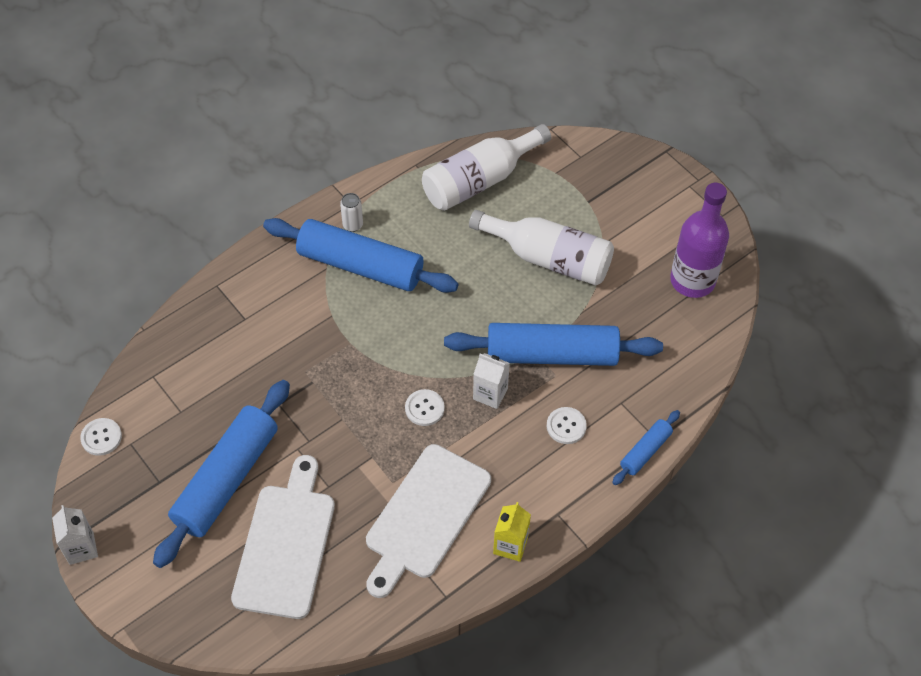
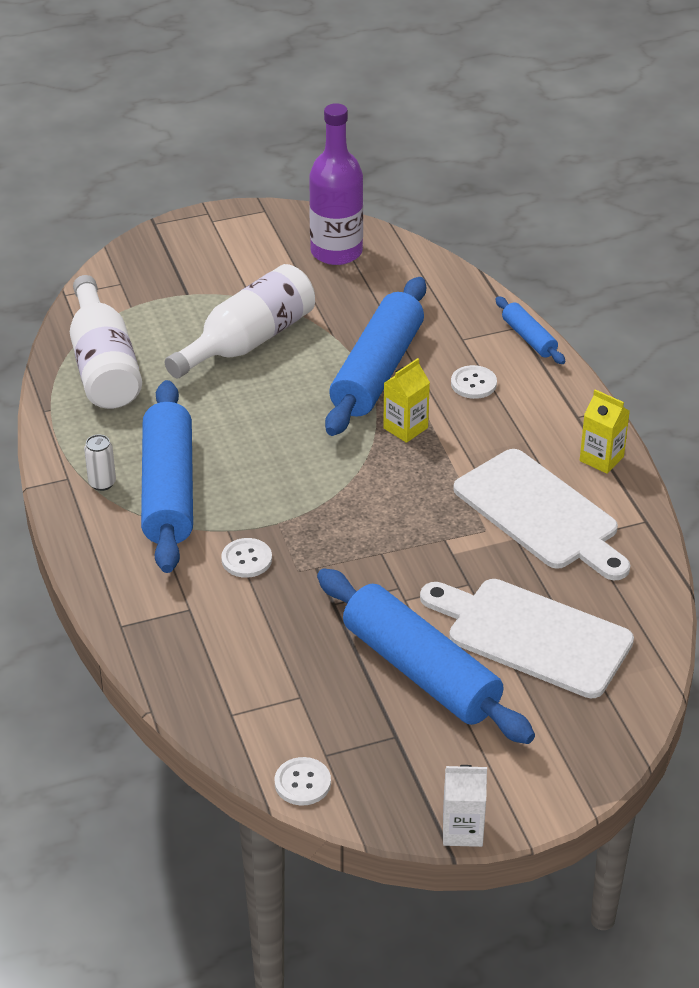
camera: 70 degrees left, 15 degrees down
blue rolling pin [263,218,459,293] -> blue rolling pin turned 45 degrees counterclockwise [141,380,193,573]
white button [405,389,445,426] -> white button moved to [221,538,272,578]
white carton [473,353,510,409] -> yellow carton [383,358,430,443]

